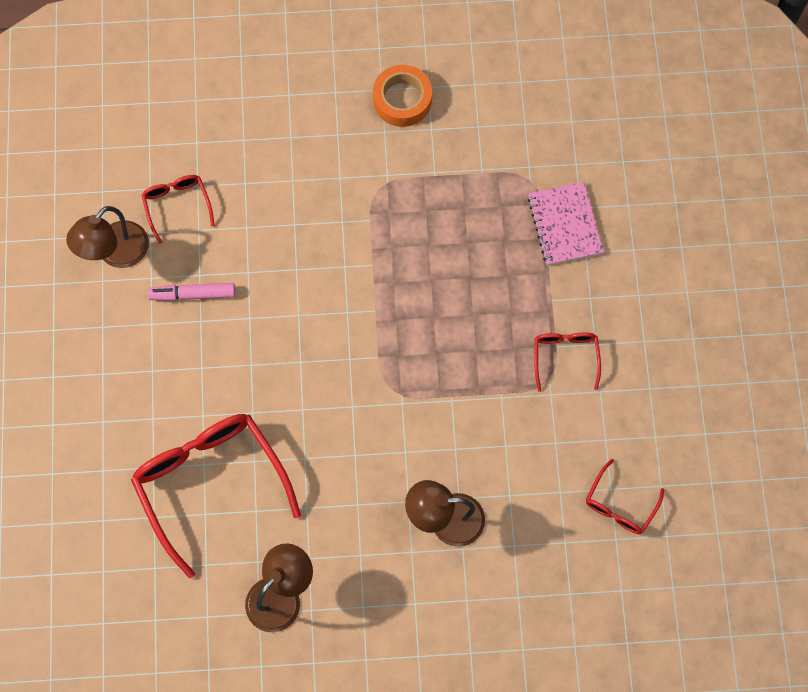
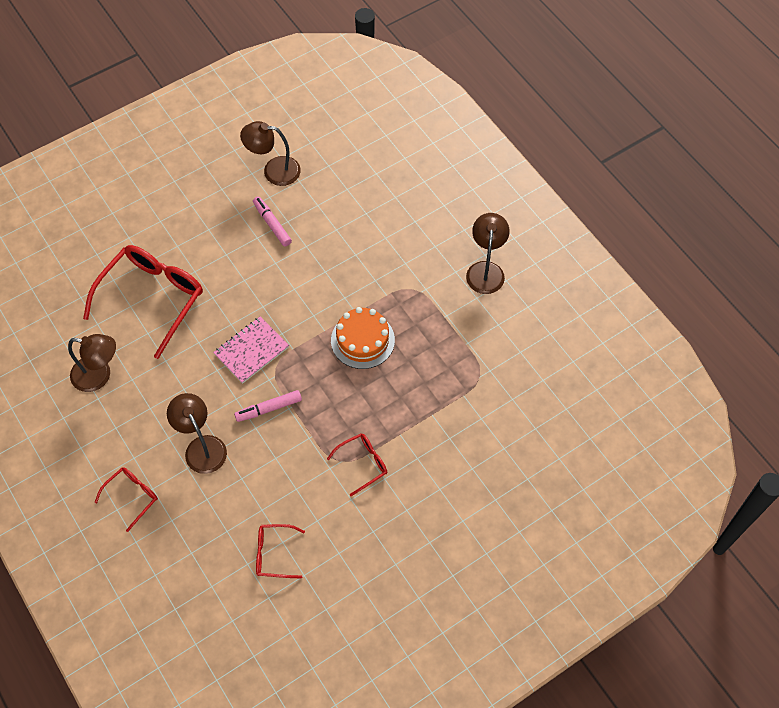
camera: 60 degrees right, 10 degrees down
red glasses [141,175,215,244] -> red glasses moved to [94,467,158,532]
orange tape [373,65,432,127] -> brown lamp [466,213,509,294]
pink notebook [528,182,604,266] -> pink notebook moved to [213,316,289,384]
none -> pink marker [234,390,302,422]
none -> orange cake [331,307,395,369]

